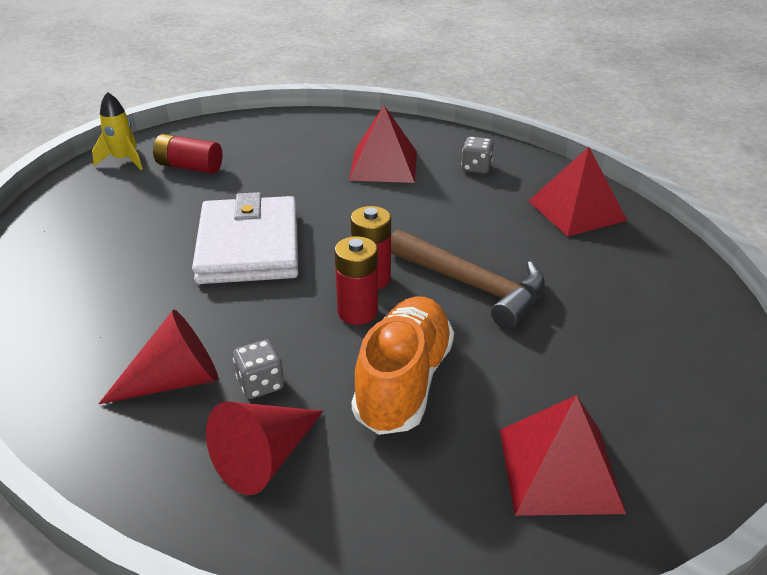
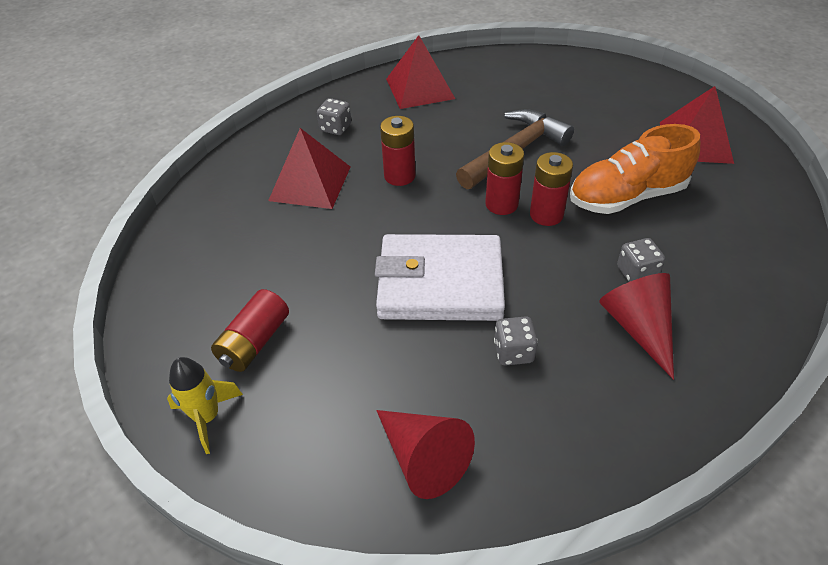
camera: 80 degrees left, 10 degrees up
red cone [206,401,323,495] -> red cone moved to [376,410,475,499]
orange shoe [352,297,454,435] -> orange shoe turned 45 degrees counterclockwise [570,124,700,214]
none -> red battery [380,116,415,186]
none -> grey dice [494,316,538,366]

